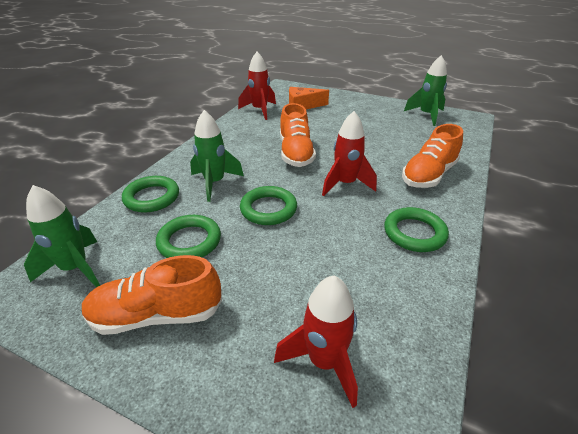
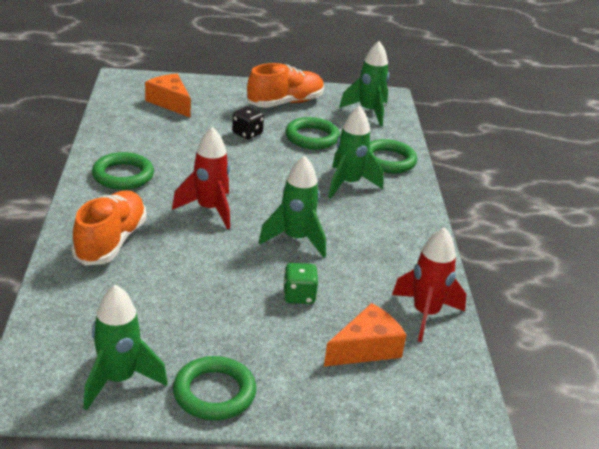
camera: 150 degrees right, 5 degrees down
green ring [240,186,297,225] -> green ring moved to [173,356,256,420]
red rocket [274,276,358,408] -> orange cheese [145,74,191,117]
orange shoe [280,103,316,167] -> green rocket [258,156,326,258]
none -> black dice [232,106,264,139]
none -> green dice [283,263,318,304]

